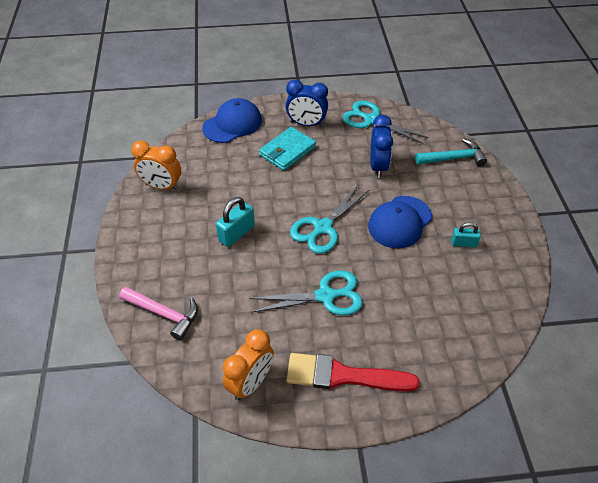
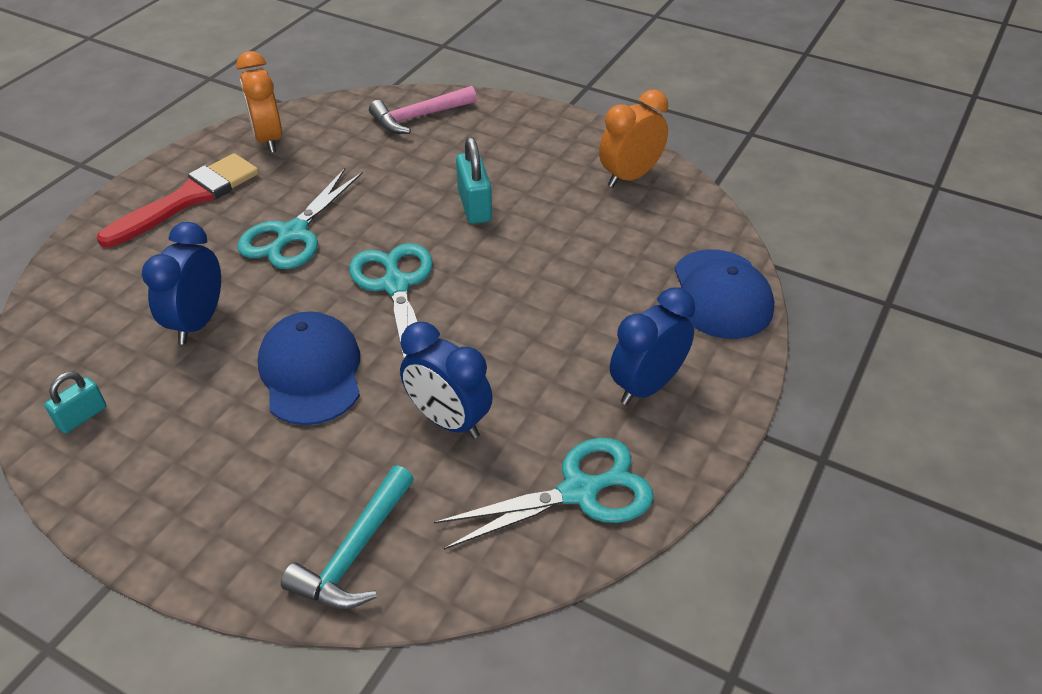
camera: 125 degrees right, 5 degrees down
turquoise wallet [259,127,316,171] -> none
turquoise padlock [451,222,481,248] -> turquoise padlock moved to [44,372,106,433]
none -> blue clock [142,222,221,345]

